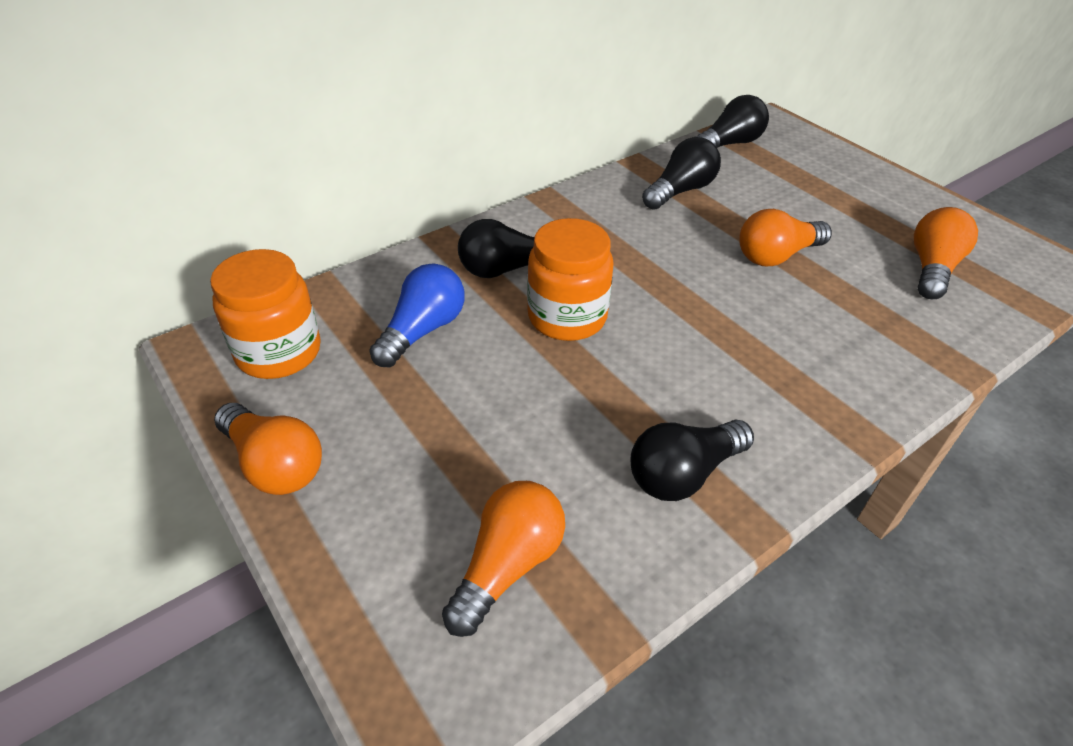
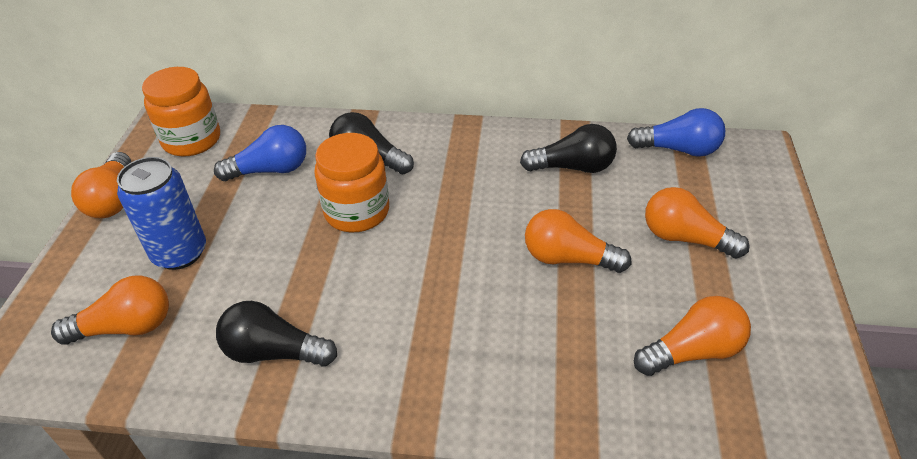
camera: 45 degrees right, 0 degrees up
black light bulb [695,95,769,148] -> blue light bulb [627,108,725,157]
none -> blue can [117,157,206,270]
none -> orange light bulb [645,187,750,259]

